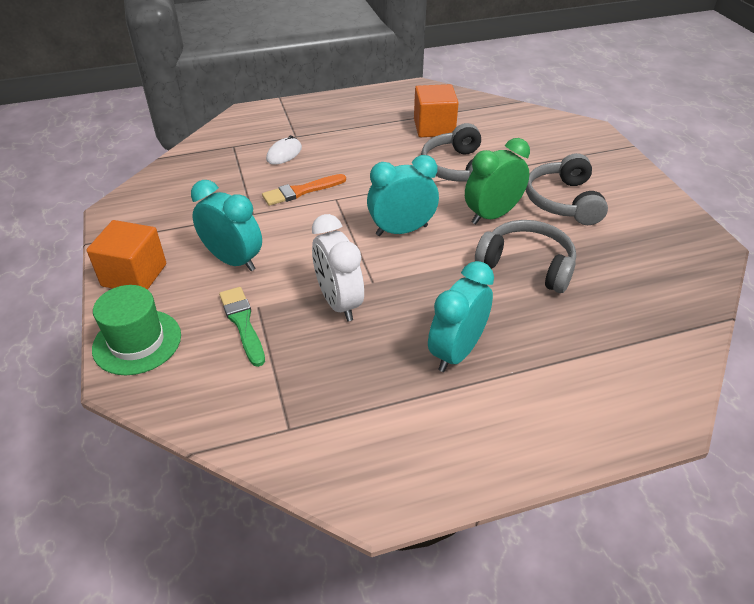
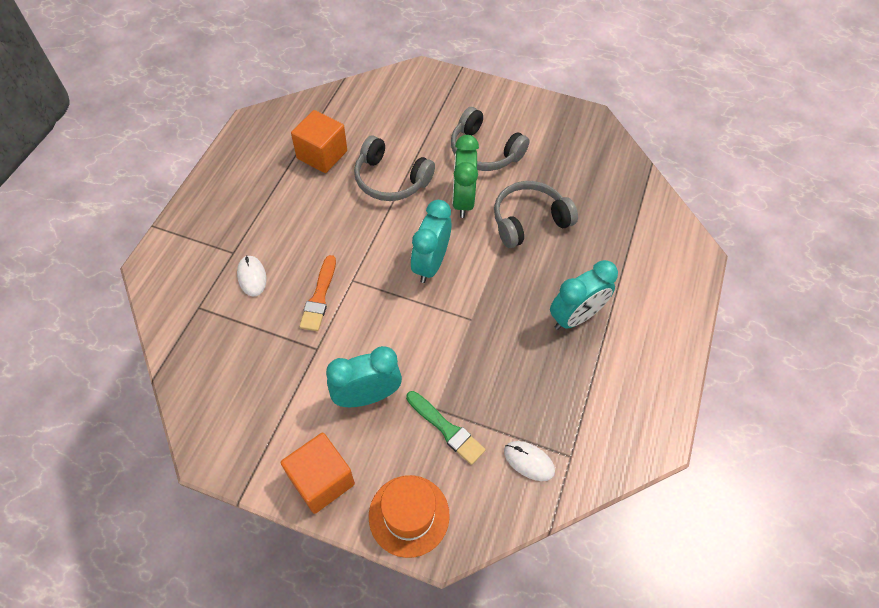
camera: 55 degrees left, 15 degrees up
green hat [92,285,181,375] -> orange hat [369,475,450,558]
green brush [219,287,265,367] -> green brush turned 150 degrees counterclockwise [406,391,486,465]
white clock [312,214,364,321] -> none
turquoise clock [428,261,494,372] -> turquoise clock turned 105 degrees counterclockwise [550,260,618,330]
none -> white mouse [504,441,555,481]

